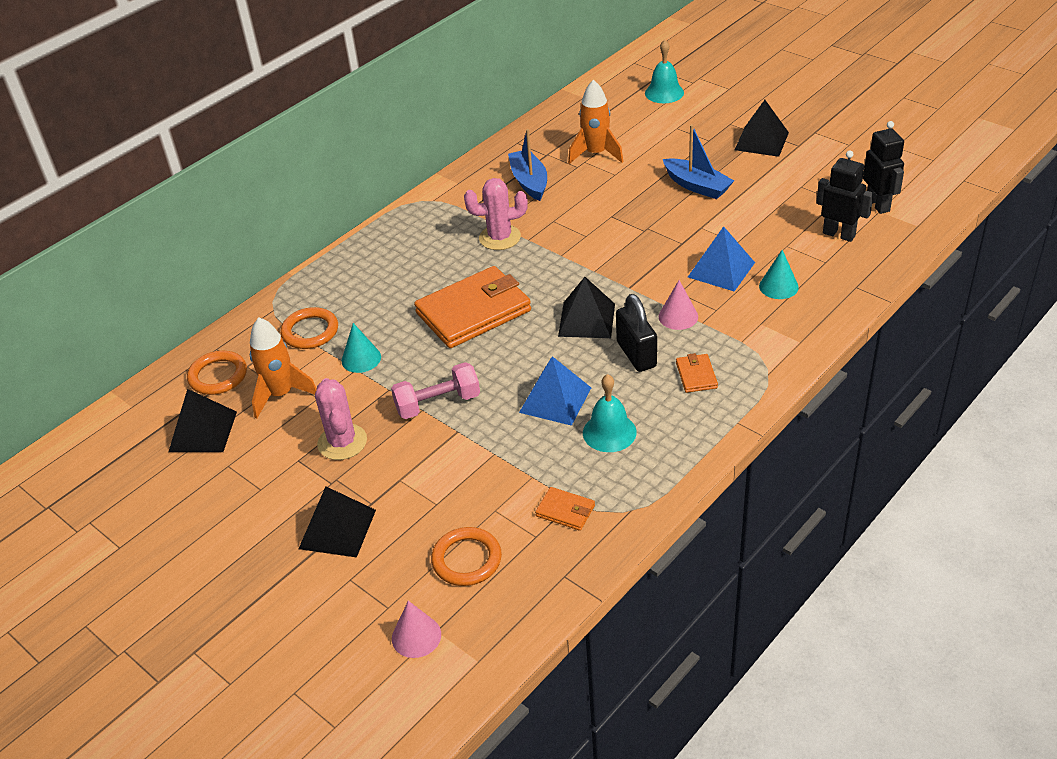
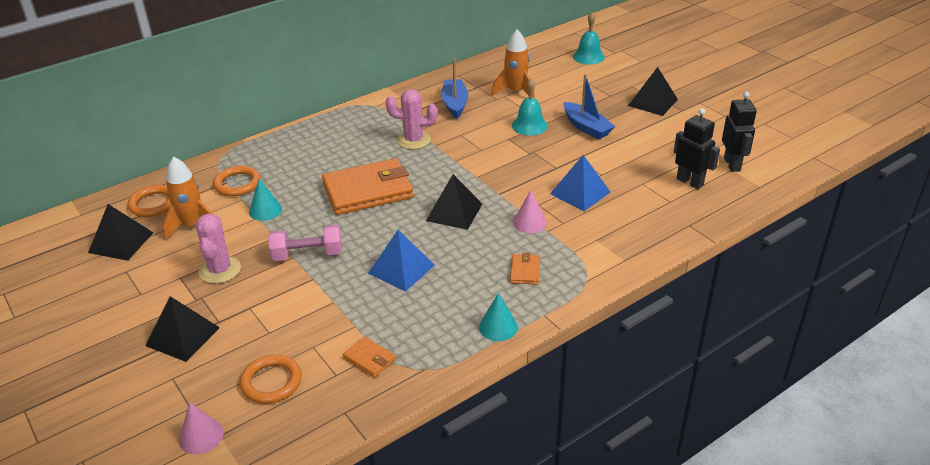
camera: 10 degrees right, 5 degrees down
turquoise bell [583,374,637,452] -> turquoise bell moved to [512,78,548,136]
black padlock [616,294,657,372] -> none
turquoise cone [759,250,799,299] -> turquoise cone moved to [479,293,518,341]

